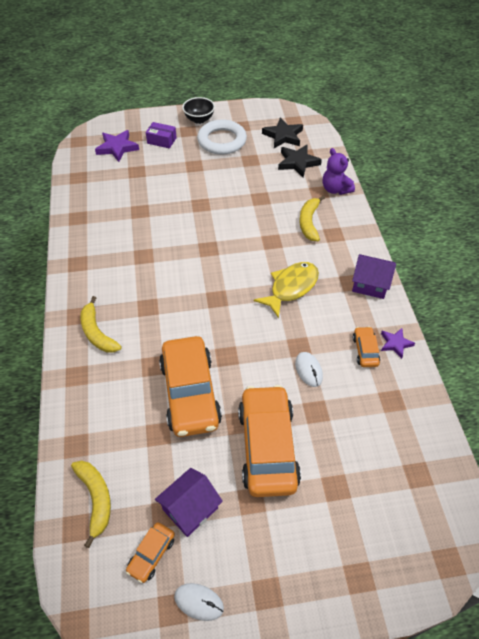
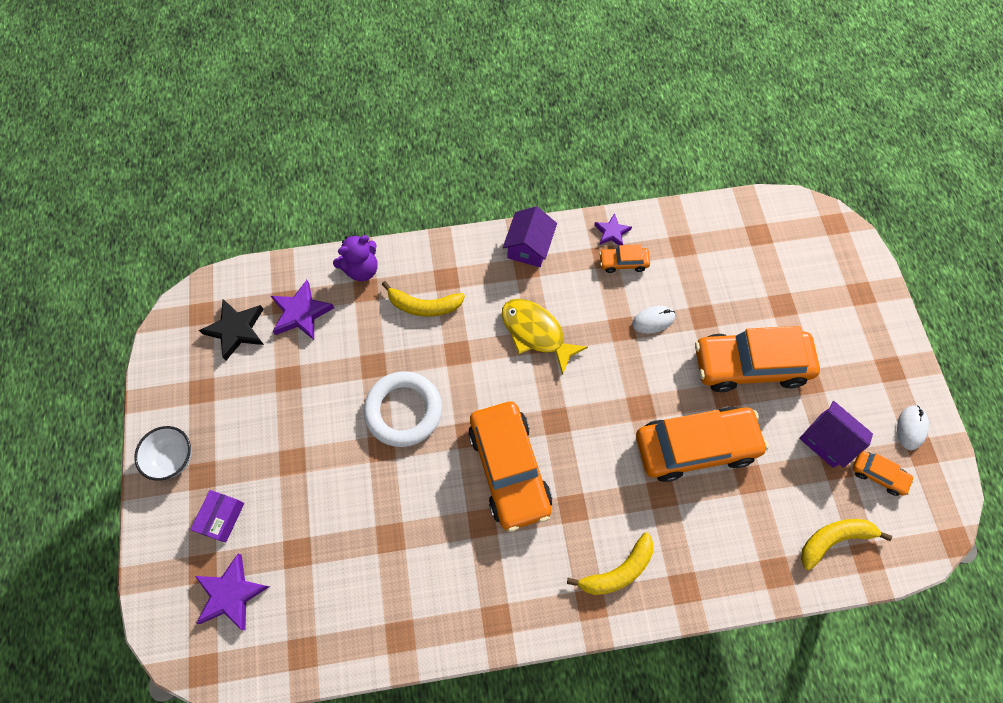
camera: 90 degrees left, 15 degrees up
black bowl [182,97,215,124] -> white bowl [134,426,192,481]
white ring [197,119,247,155] -> white ring moved to [364,371,442,447]
black star [278,145,322,177] -> purple star [271,280,334,340]
none -> orange car [468,401,552,532]

